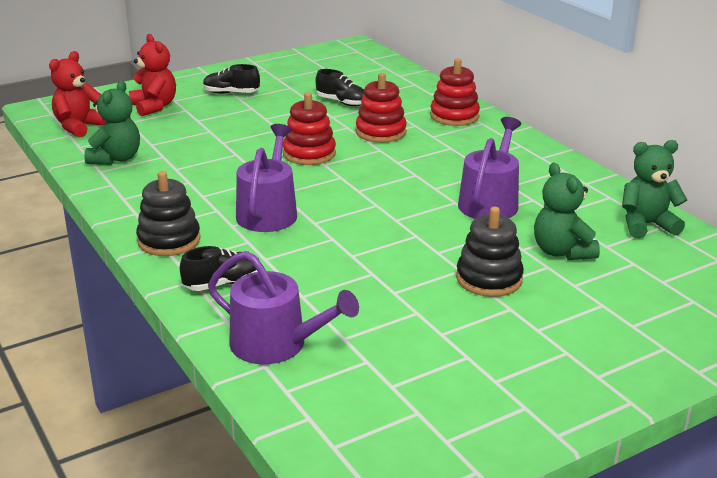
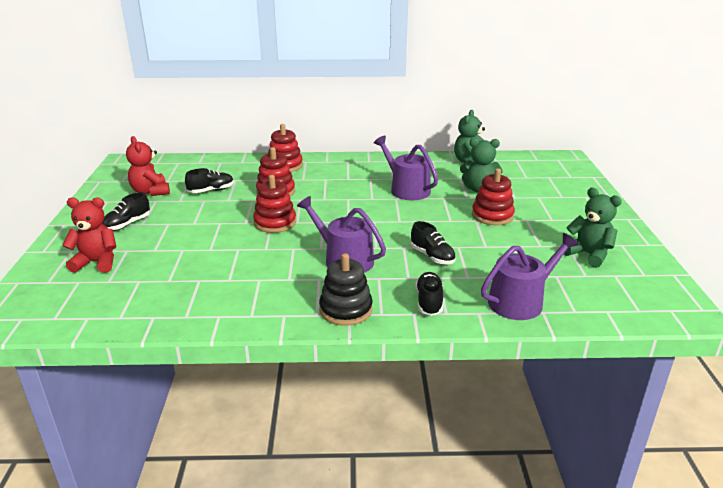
camera: 60 degrees left, 0 degrees up
red teddy bear [49,51,106,137] -> red teddy bear moved to [126,136,170,196]
green teddy bear [84,80,140,165] -> green teddy bear moved to [564,188,622,268]
black stacking toy [456,207,524,297] -> red stacking toy [472,168,515,225]
none -> black shoe [411,221,456,265]

